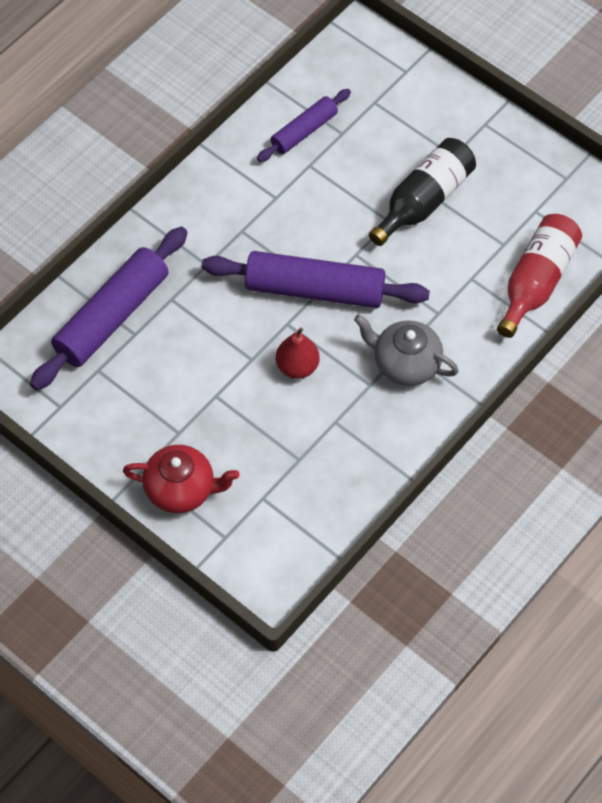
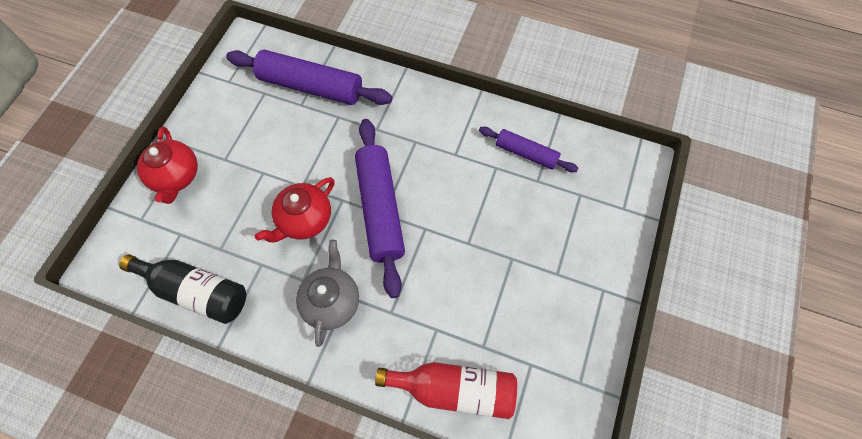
camera: 70 degrees right, 5 degrees up
red pear [276,328,320,379] -> red teapot [255,177,335,243]
black bottle [369,138,476,246] -> black bottle moved to [119,254,246,324]

